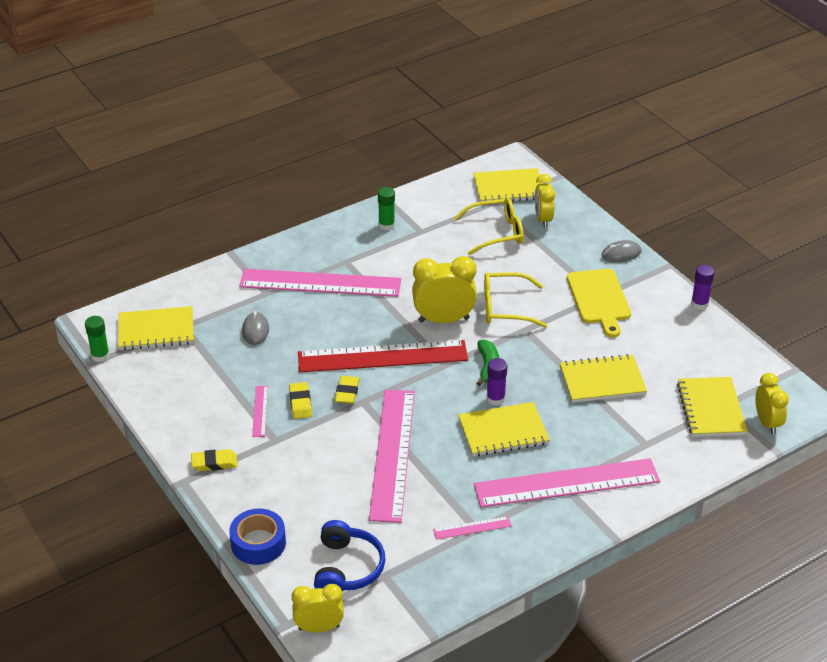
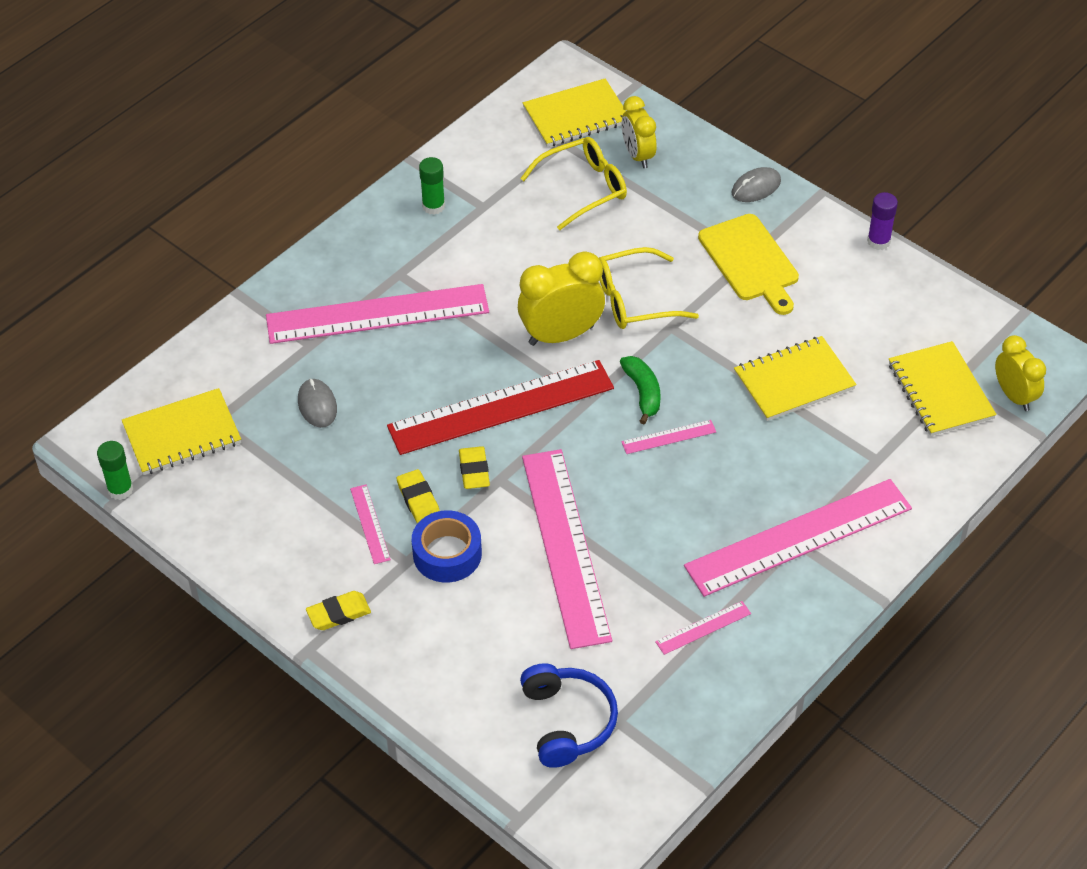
camera: 15 degrees left, 10 degrees up
blue tape [229,508,286,565] -> blue tape moved to [412,510,482,583]
yellow clock [292,584,344,632] -> none
yellow notebook [458,402,549,456] -> none
purple glue stick [487,358,507,406] -> pink ruler [621,420,716,454]

